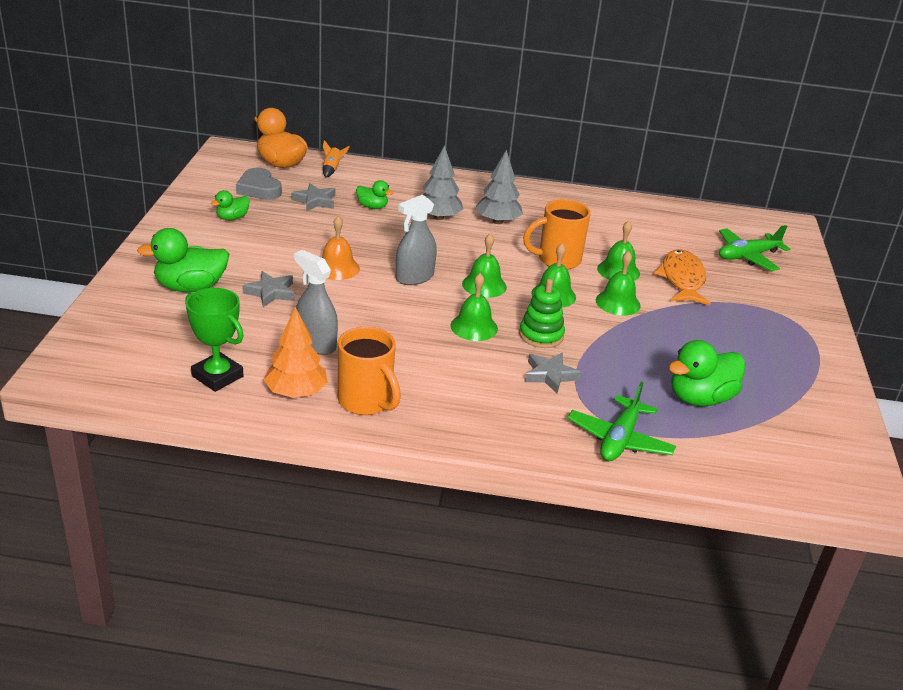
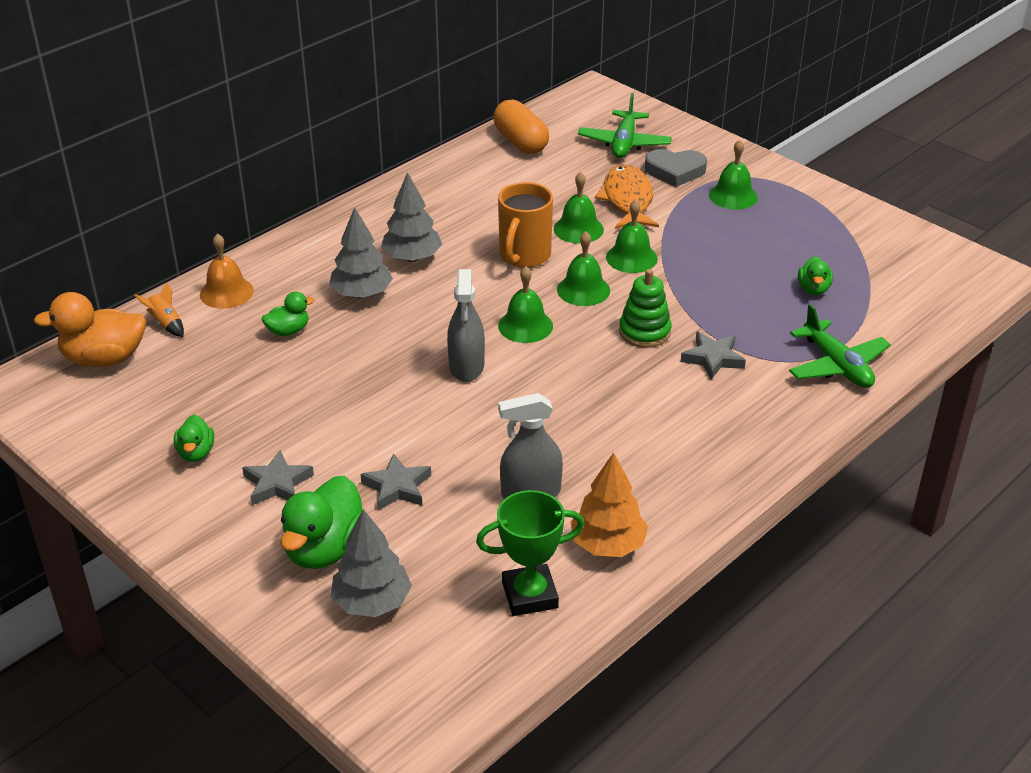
camera: 50 degrees left, 5 degrees up
grey heart [236,168,282,200] -> grey heart moved to [645,149,707,187]
grey star [291,183,336,211] -> grey star moved to [242,450,314,505]
orange bell [322,216,360,280] -> orange bell moved to [200,234,254,309]
orange mug [338,327,401,415] -> none
green bell [450,273,498,341] -> green bell moved to [709,140,758,210]
orange fish [654,249,711,305] -> orange fish turned 45 degrees clockwise [595,164,659,229]
green duck [668,340,745,406] -> green duck [798,256,833,295], size x0.54
none -> grey tree [331,509,412,617]
none -> orange capsule [493,100,549,154]

